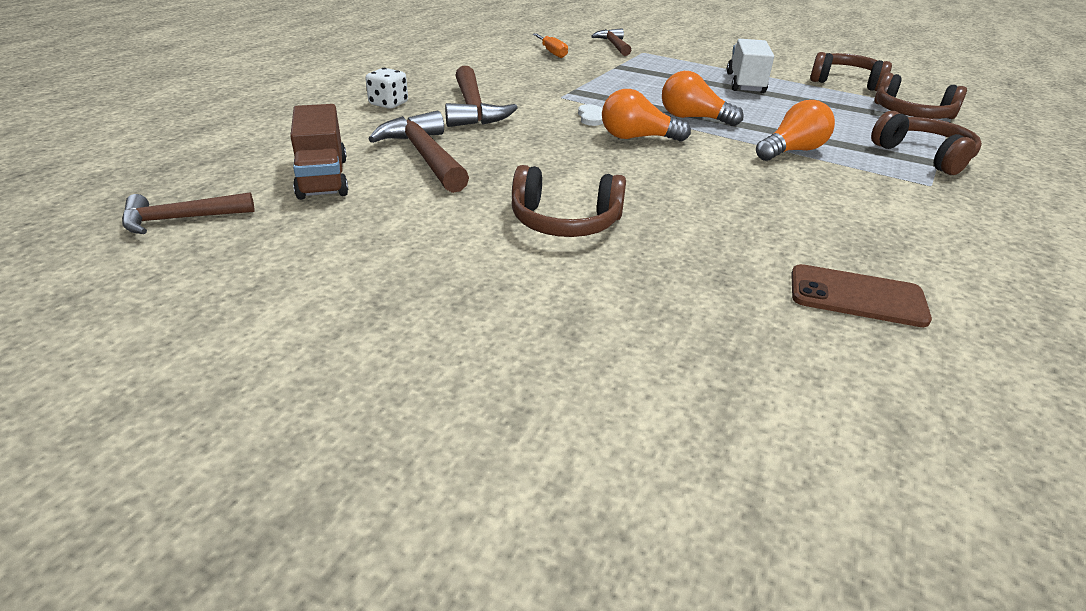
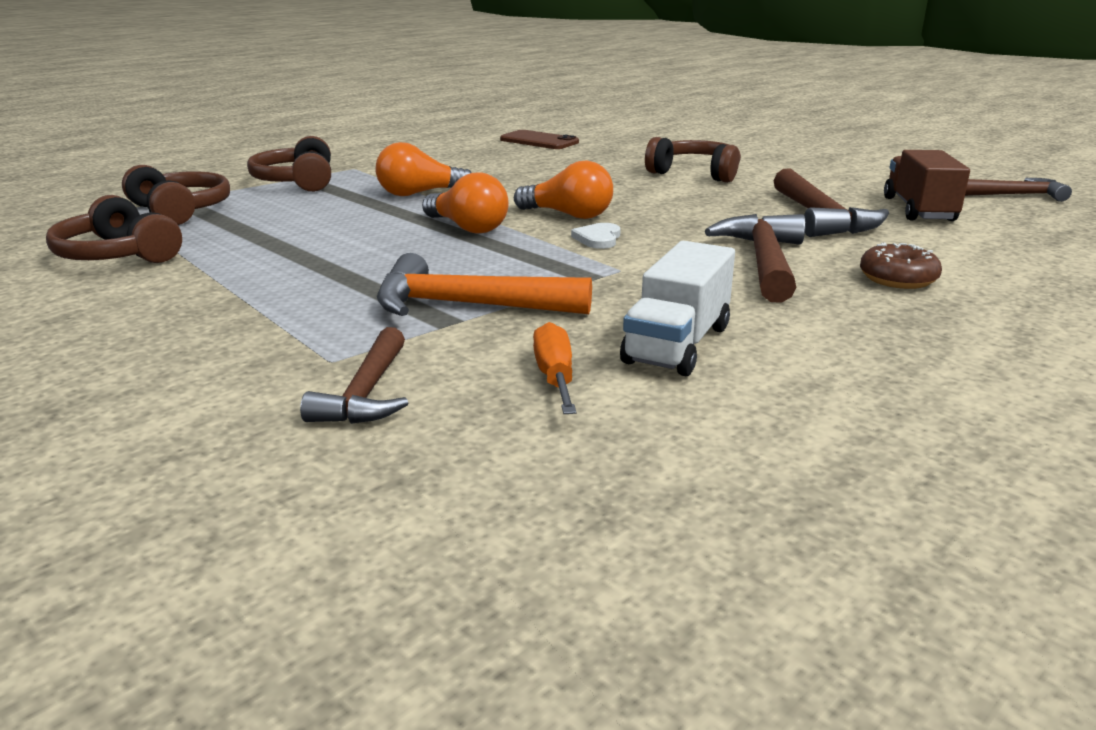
camera: 160 degrees left, 10 degrees down
white dice [365,68,408,109] -> brown donut [860,243,942,289]
white truck [727,39,774,93] -> white truck moved to [620,241,735,376]
none -> orange hammer [377,253,592,316]

